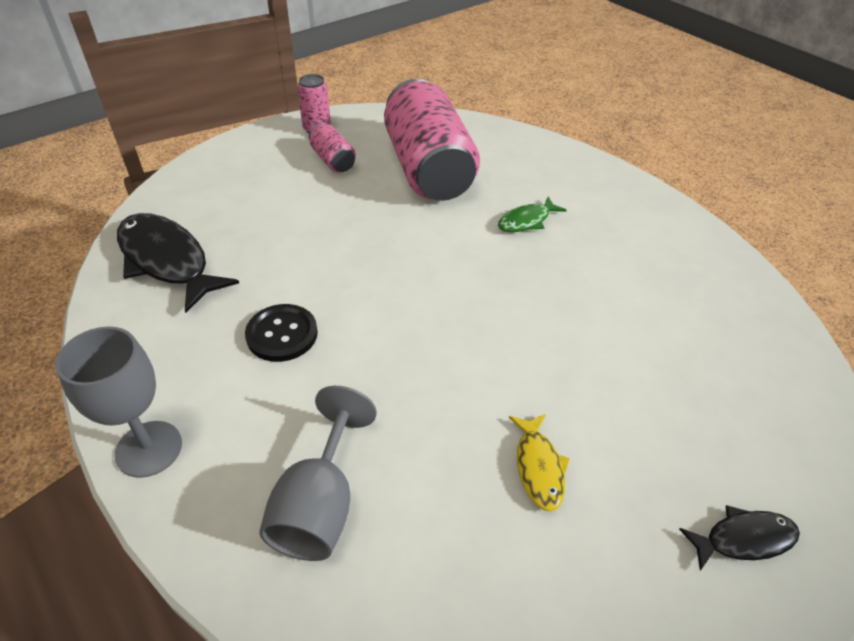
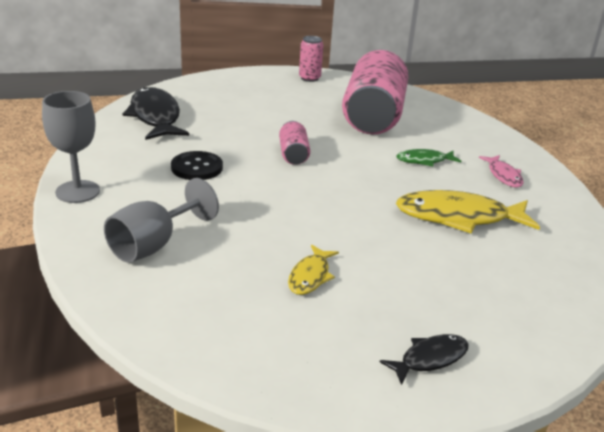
camera: 25 degrees right, 15 degrees down
pink can [309,123,356,172] -> pink can moved to [279,121,310,165]
black fish [679,505,800,571] -> black fish turned 45 degrees counterclockwise [380,334,469,385]
none -> yellow fish [396,190,540,233]
none -> pink fish [479,155,523,188]

